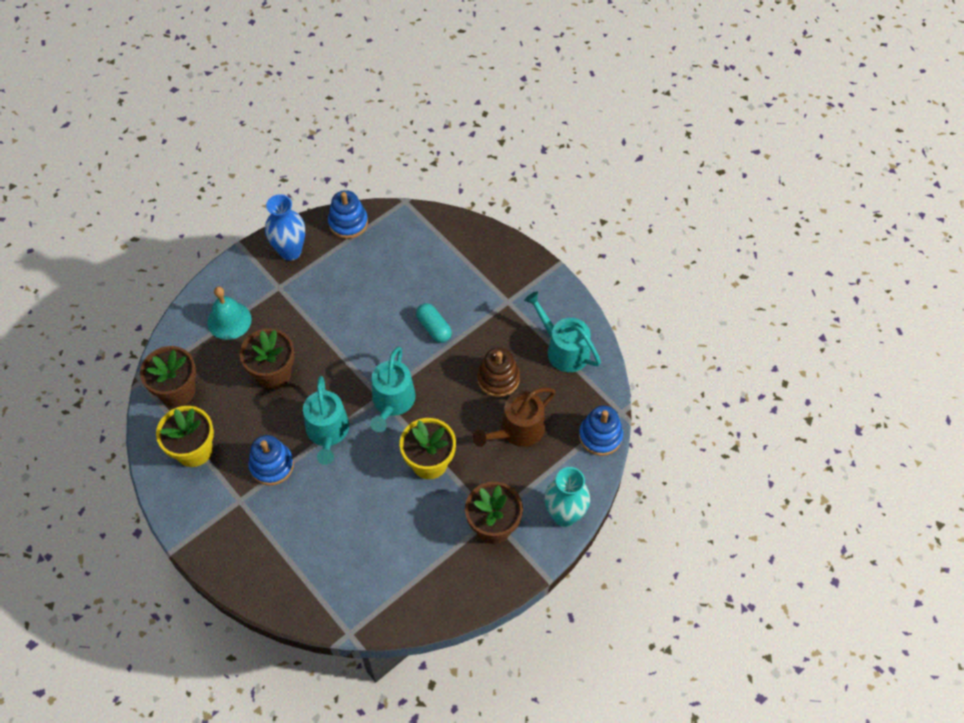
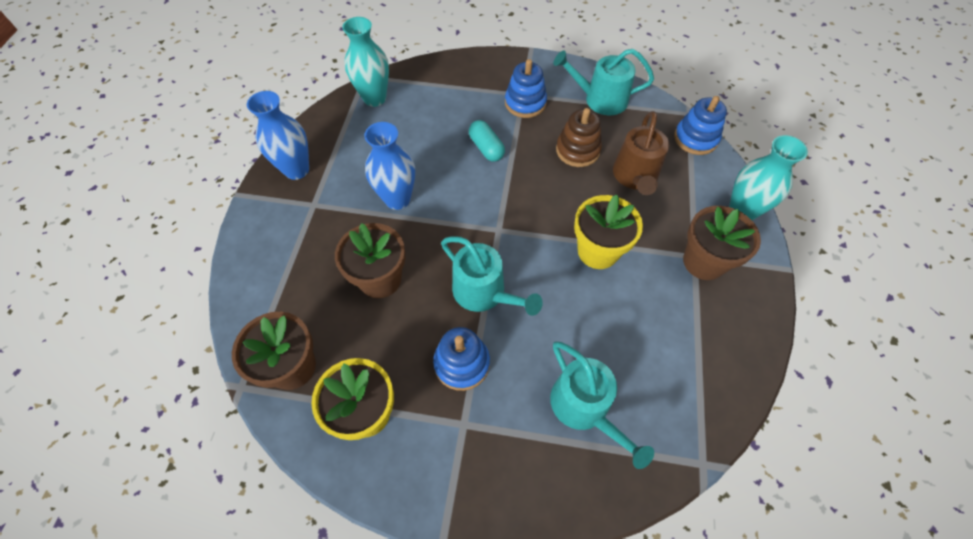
camera: 40 degrees left, 0 degrees up
turquoise bell [207,287,252,340] -> none
blue stacking toy [328,190,368,239] -> blue stacking toy moved to [505,59,547,118]
turquoise watering can [370,347,416,432] -> turquoise watering can moved to [550,341,654,469]
turquoise capsule [416,303,452,343] -> turquoise capsule turned 45 degrees clockwise [469,120,505,162]
none -> turquoise vase [342,17,389,107]
none -> blue vase [364,122,415,210]

